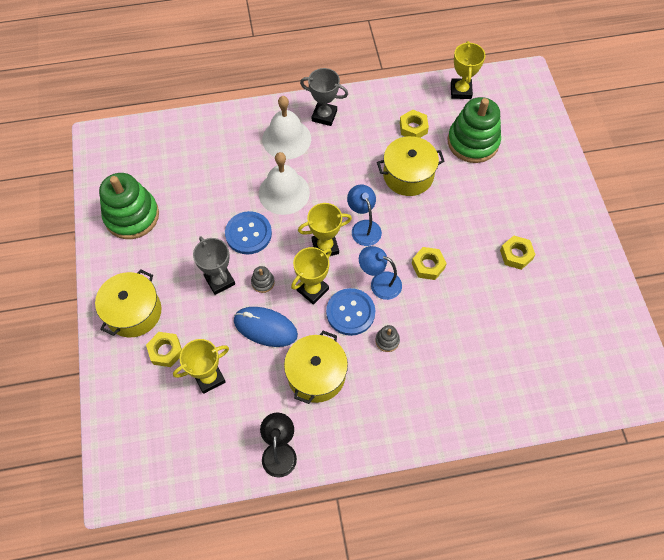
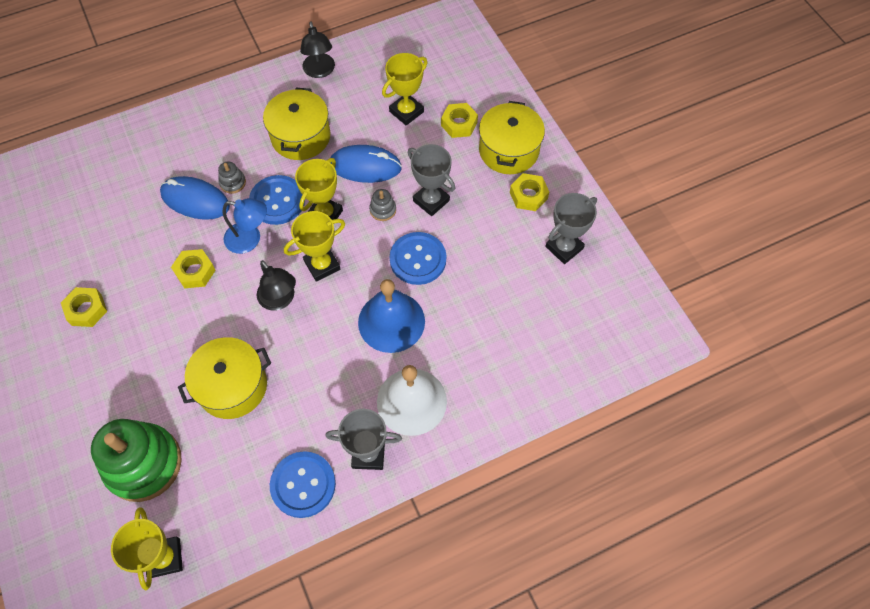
camera: 165 degrees right, 0 degrees up
green stacking toy [99,173,159,239] -> grey trophy [545,193,597,264]
white bell [259,152,310,215] -> blue bell [358,279,425,353]
blue lamp [347,185,382,246] -> black lamp [257,260,296,311]
yellow nut [400,110,429,138] -> yellow nut moved to [510,173,549,211]
none -> blue mouse [160,176,230,220]
none -> blue button [270,451,336,518]

